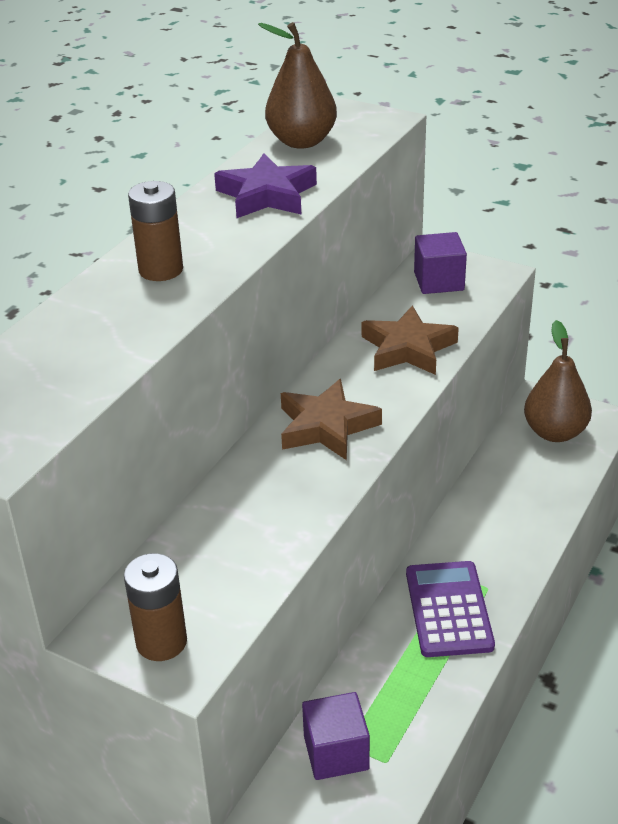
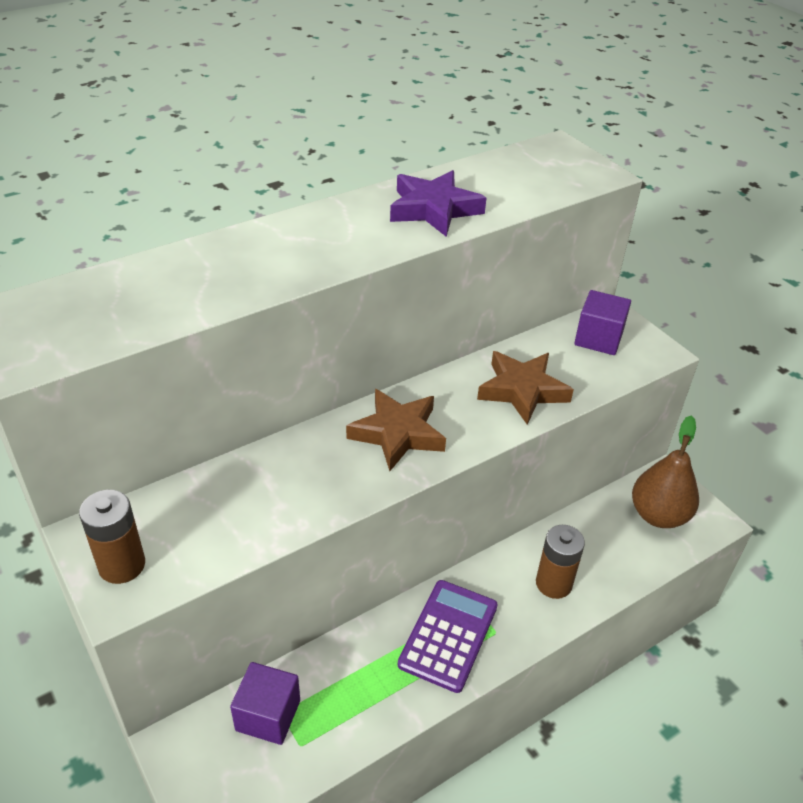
camera: 25 degrees right, 5 degrees up
brown battery [128,181,183,281] -> brown battery moved to [536,525,585,599]
brown pear [258,22,337,149] -> none

